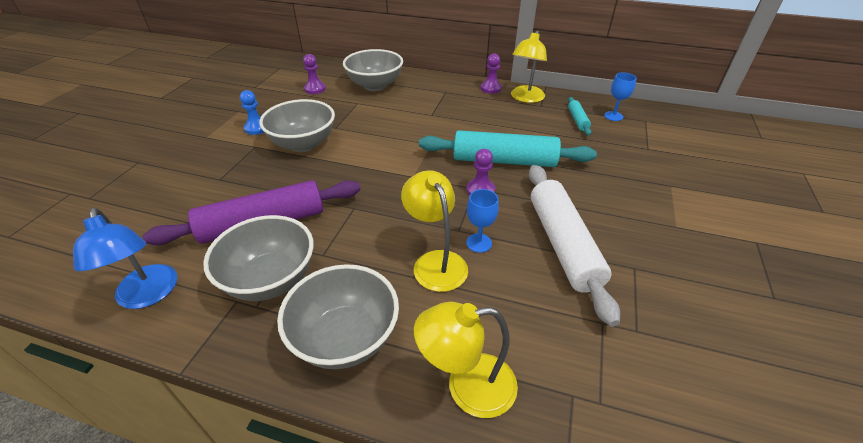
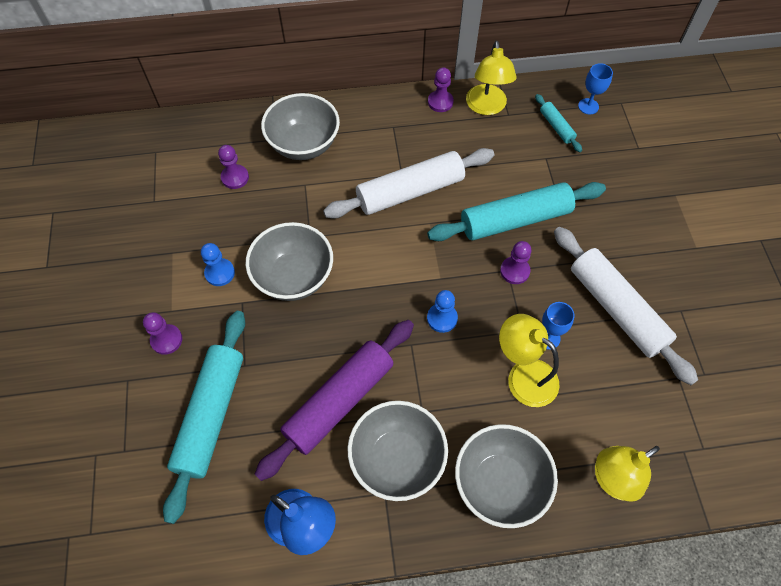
camera: 25 degrees left, 20 degrees up
none -> purple pawn [143,312,182,355]
none -> turquoise rolling pin [163,311,245,524]
none -> white rolling pin [323,148,494,219]
none -> blue pawn [427,290,458,333]

